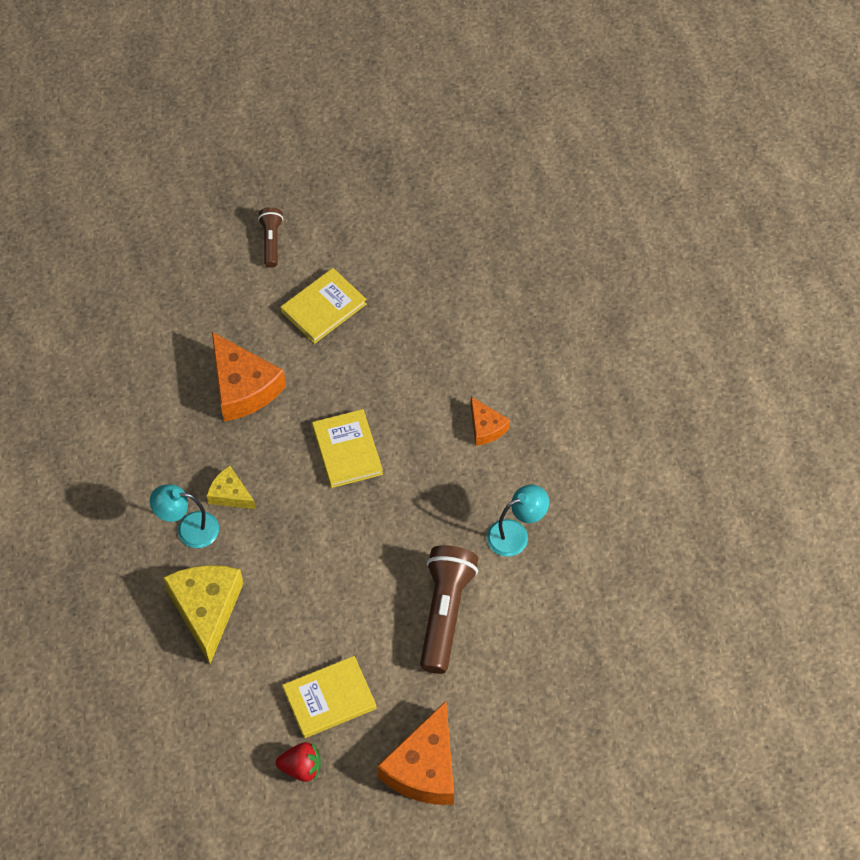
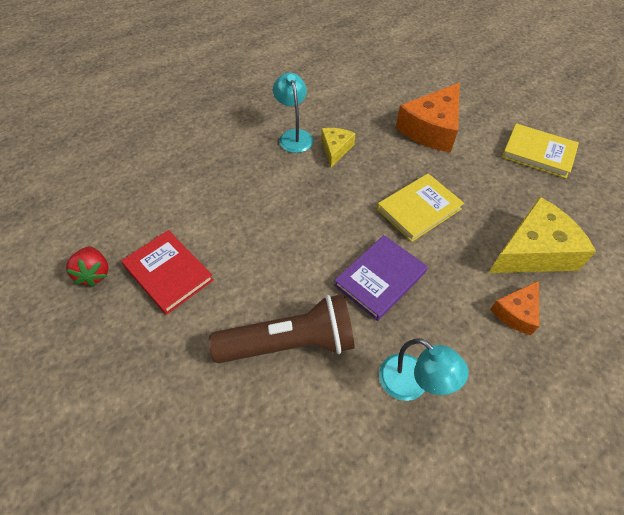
camera: 70 degrees right, 5 degrees down
yellow cheese [163,565,244,664] -> yellow cheese moved to [489,197,596,273]
brown flashlight [258,207,283,268] -> none
yellow book [282,656,377,738] -> red book [121,230,214,315]
orange cheese [377,701,454,805] -> none
none -> purple book [334,235,428,321]

